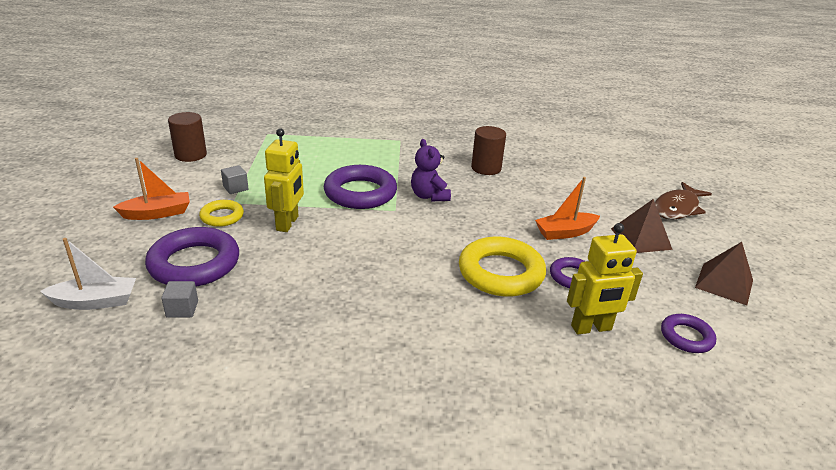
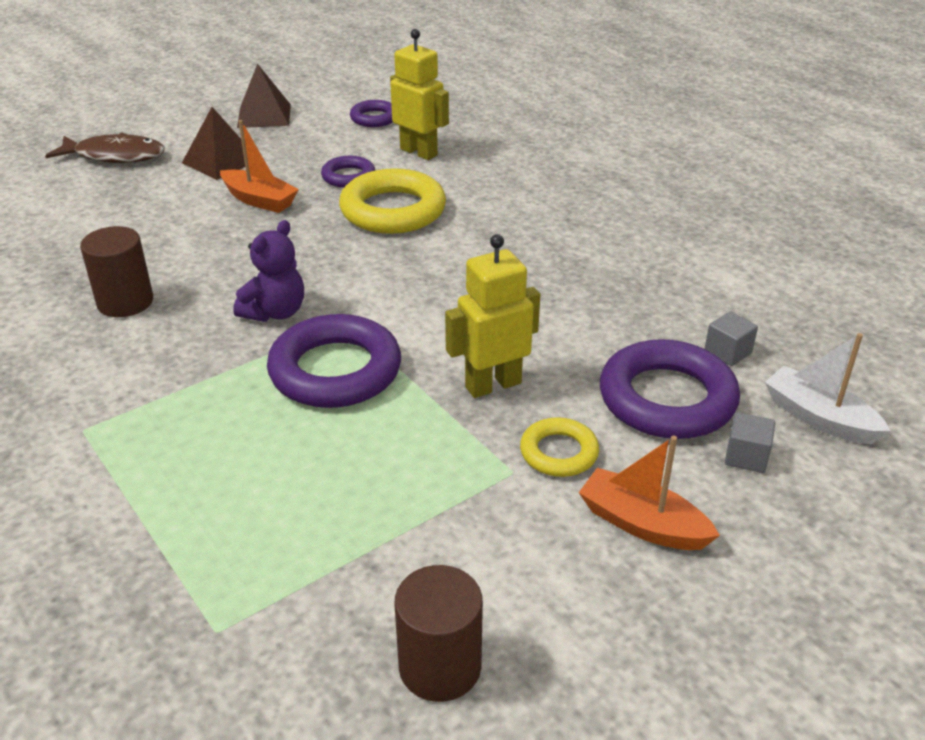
camera: 125 degrees left, 5 degrees up
grey cube [221,165,248,194] -> grey cube moved to [725,412,775,473]

